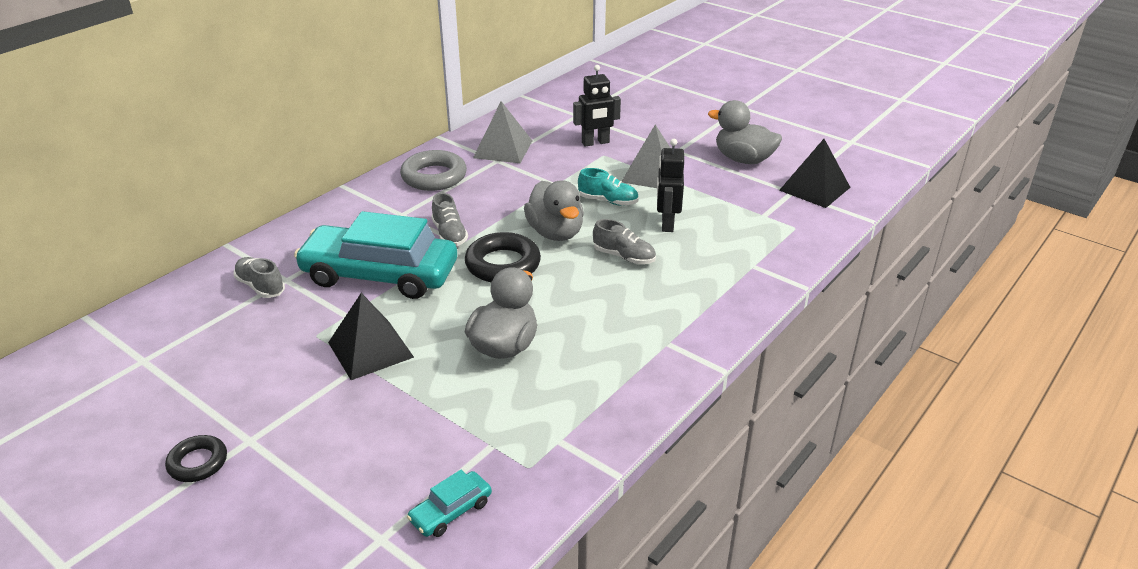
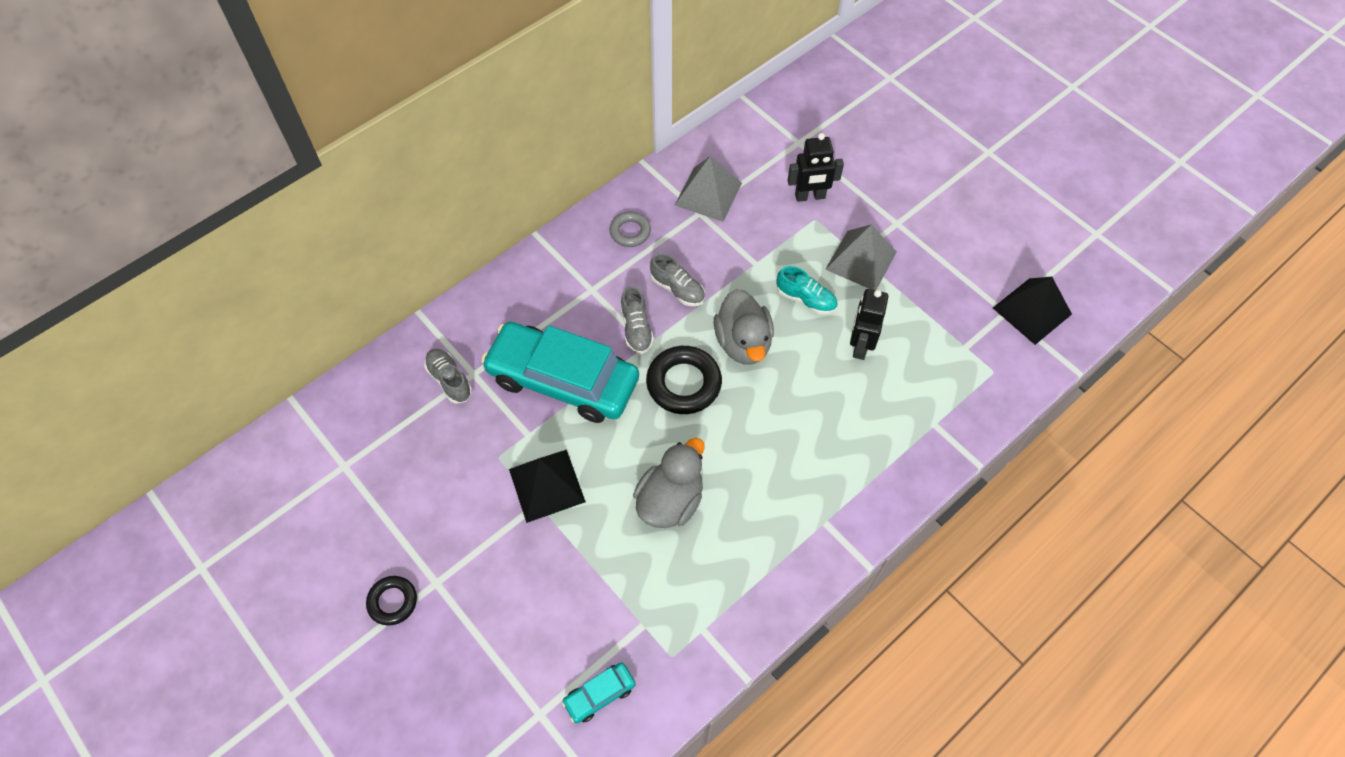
camera: 10 degrees right, 25 degrees up
grey ring [400,150,467,191] -> grey ring [609,212,651,247], size x0.60
grey shoe [593,219,656,264] -> grey shoe moved to [650,253,705,306]
grey duck [708,100,782,164] -> none

